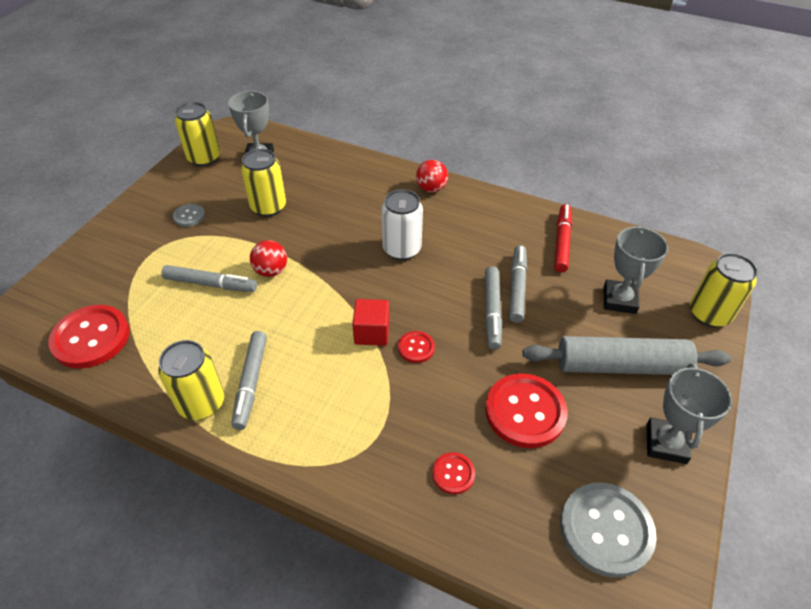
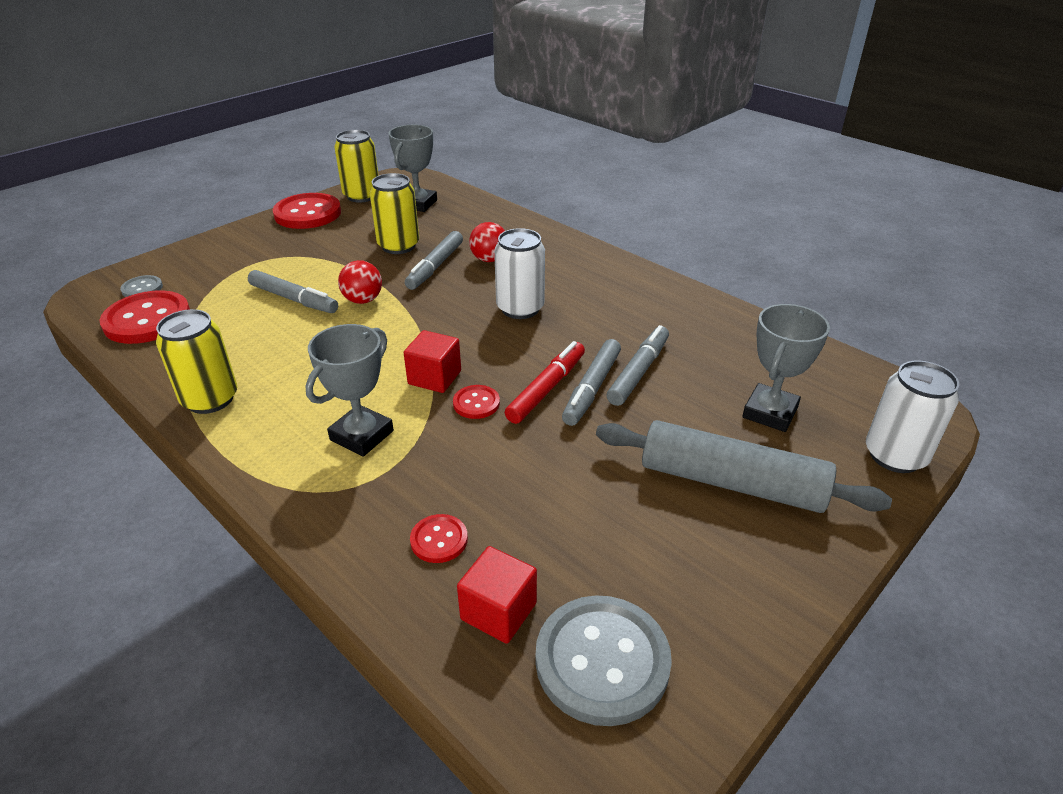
camera: 20 degrees right, 10 degrees down
grey button [173,204,205,227] -> grey button moved to [120,275,163,297]
grey marker [231,331,267,430] -> grey marker moved to [405,231,463,290]
red ball [416,160,448,192] -> red ball moved to [469,222,505,262]
red button [485,374,568,448] -> red button moved to [273,193,341,229]
red marker [554,204,572,272] -> red marker moved to [505,341,585,424]
grey trophy [646,363,732,464] -> grey trophy moved to [305,324,394,456]
yellow can [690,253,758,328] -> white can [866,360,959,473]
none -> red cube [457,546,537,644]

